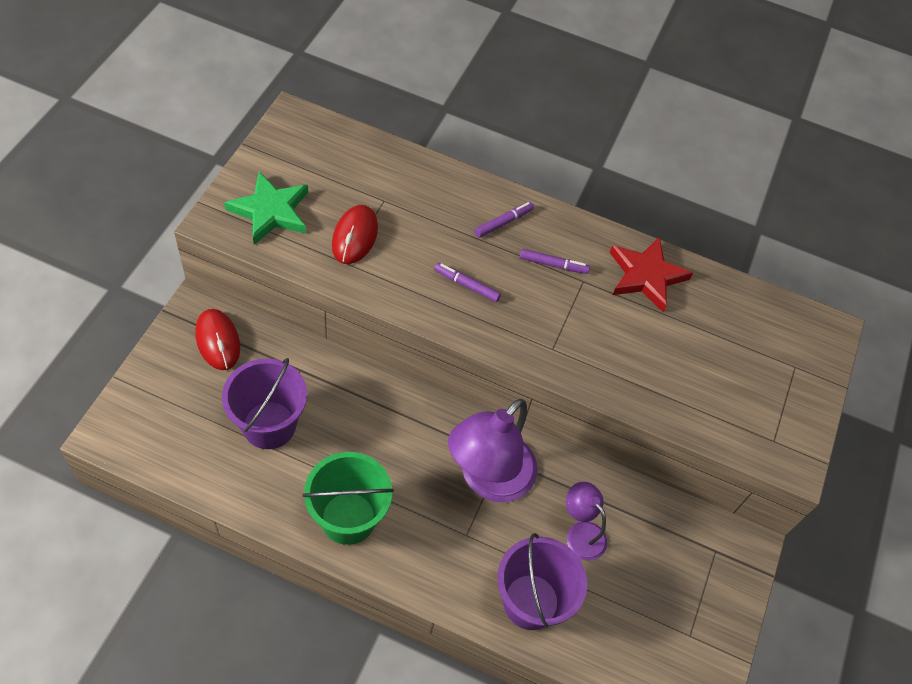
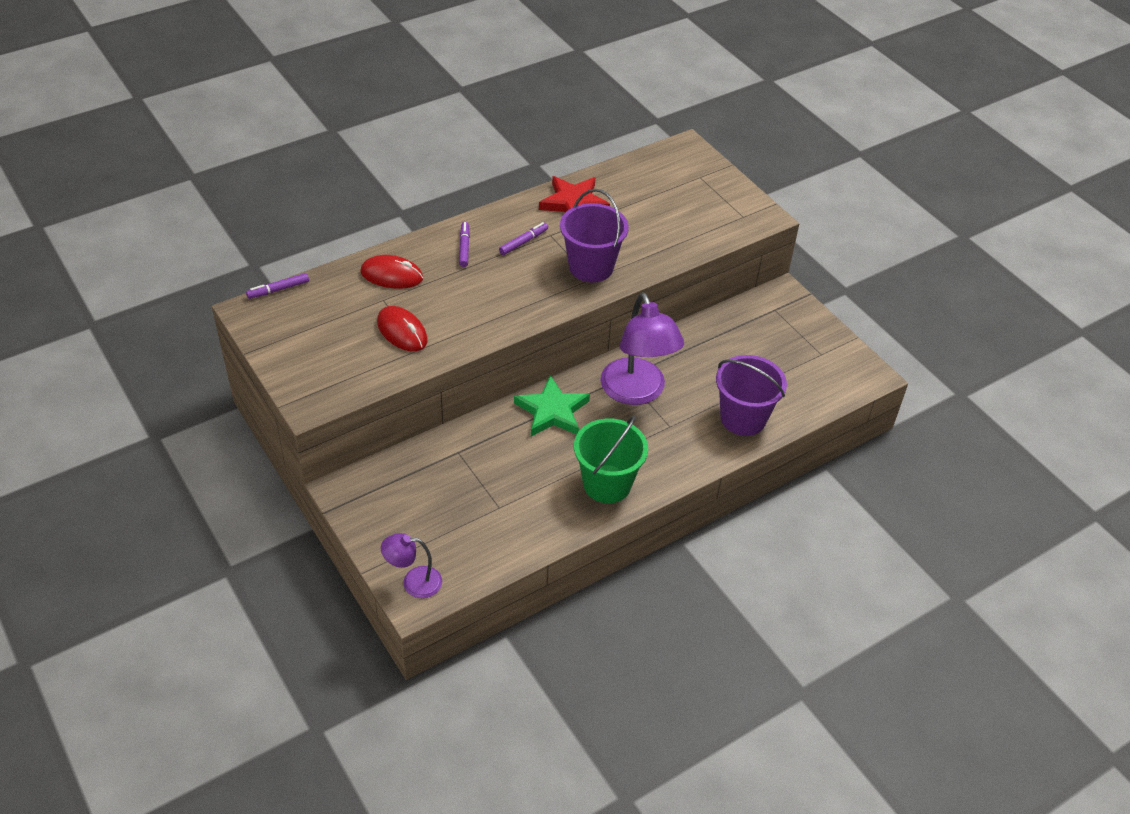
camera: 50 degrees left, 10 degrees down
red mouse [196,309,240,370] -> red mouse moved to [360,255,423,289]
purple bucket [222,358,307,449] -> purple bucket moved to [560,189,629,283]
green star [224,171,308,245] -> green star moved to [514,375,590,436]
purple marker [434,263,501,302] -> purple marker moved to [246,273,309,299]
purple lamp [566,482,607,561] -> purple lamp moved to [381,533,442,598]

